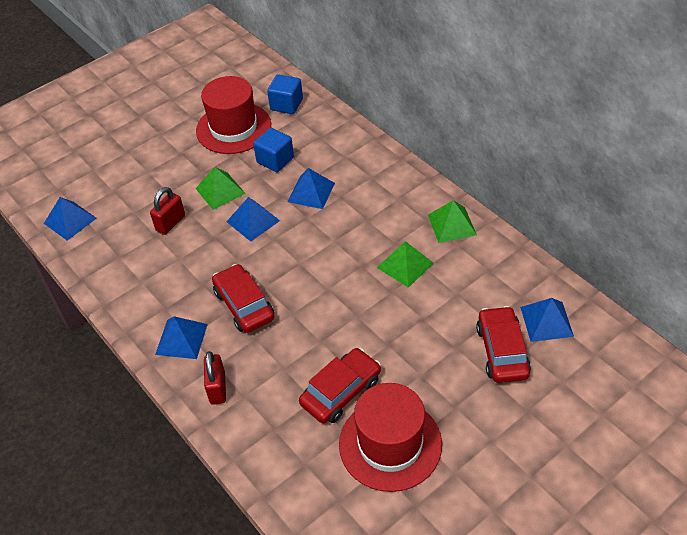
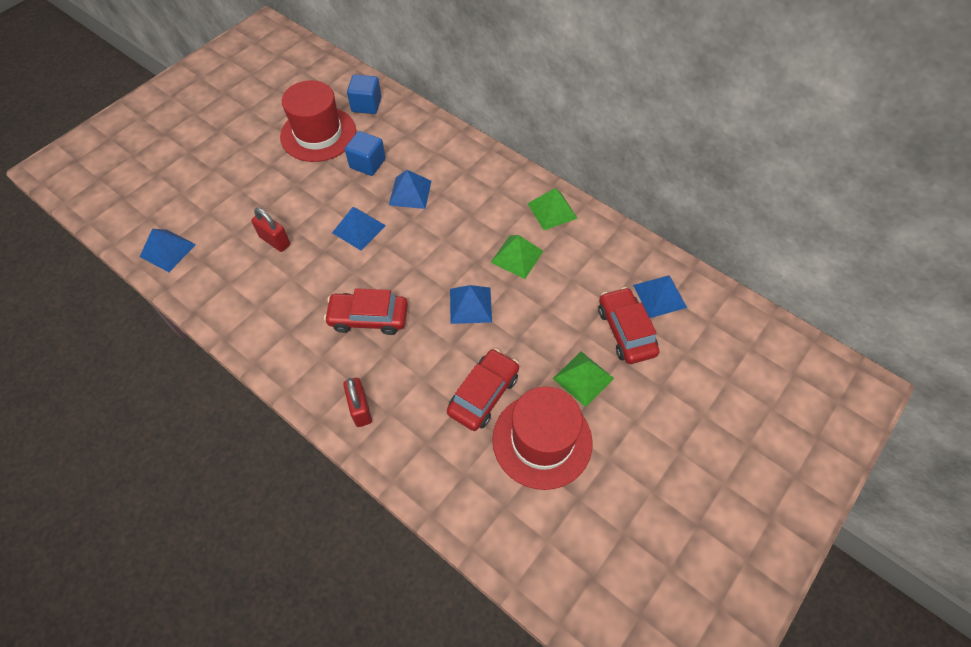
camera: 15 degrees left, 10 degrees up
red padlock [150,187,185,235] -> red padlock turned 75 degrees counterclockwise [251,208,290,252]
blue pyramid [155,316,208,359] -> blue pyramid moved to [450,285,492,324]
green pyramid [195,167,246,210] -> green pyramid moved to [553,351,614,407]
red car [212,264,274,333] -> red car turned 45 degrees counterclockwise [324,288,408,335]

